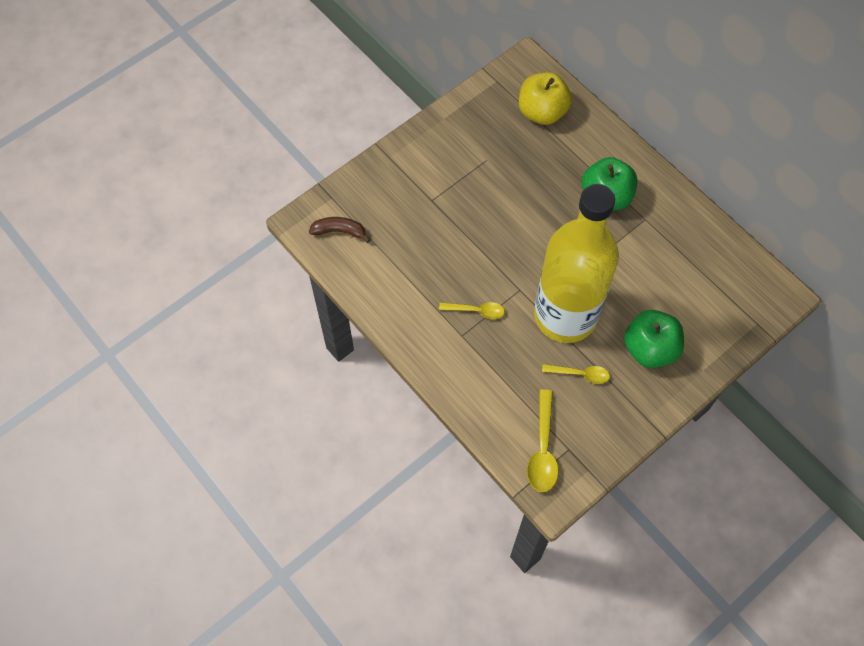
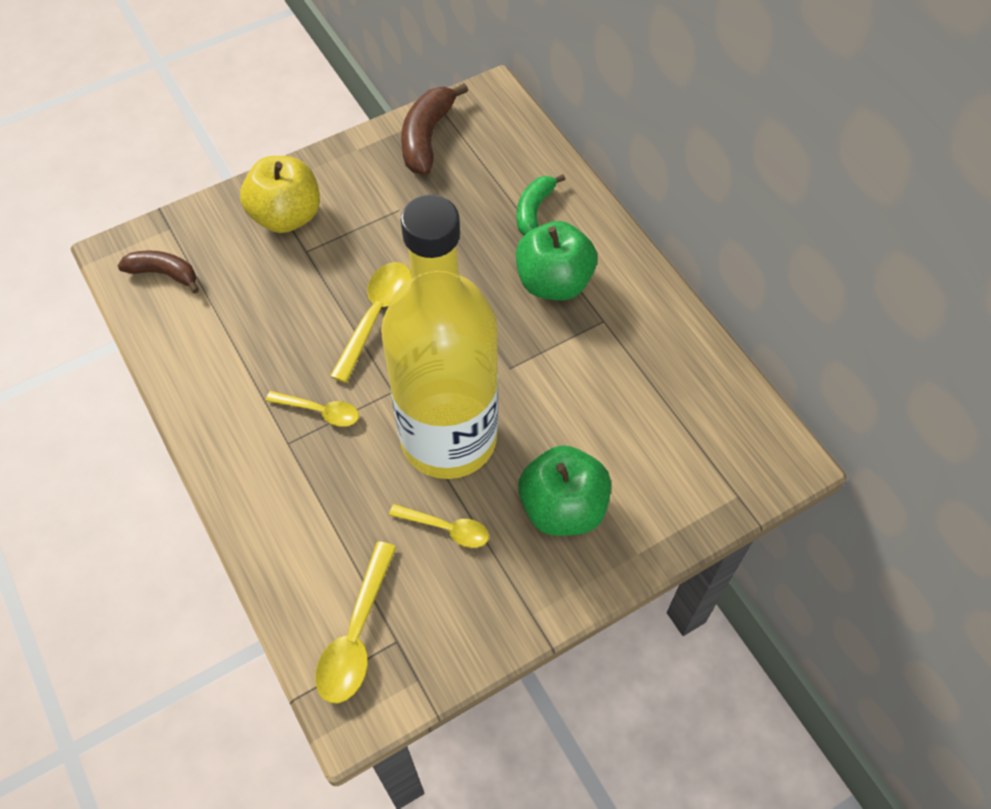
camera: 10 degrees right, 5 degrees down
yellow apple [519,72,572,125] -> yellow apple moved to [240,156,320,233]
none -> yellow spoon [330,262,411,383]
none -> brown banana [401,83,468,175]
none -> green banana [517,174,565,236]

